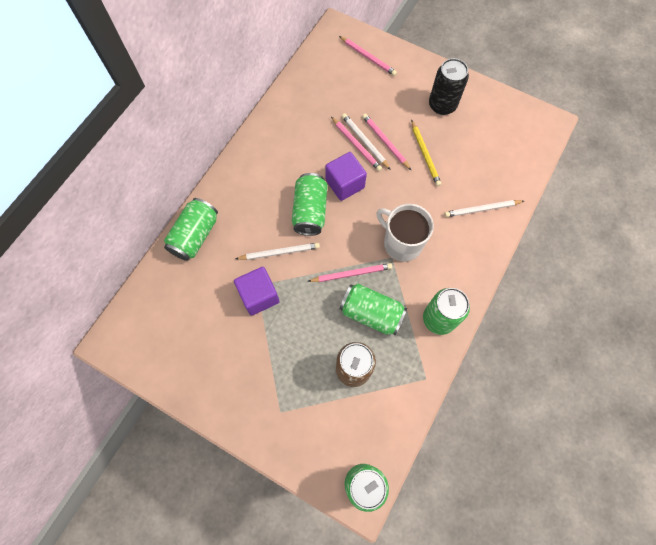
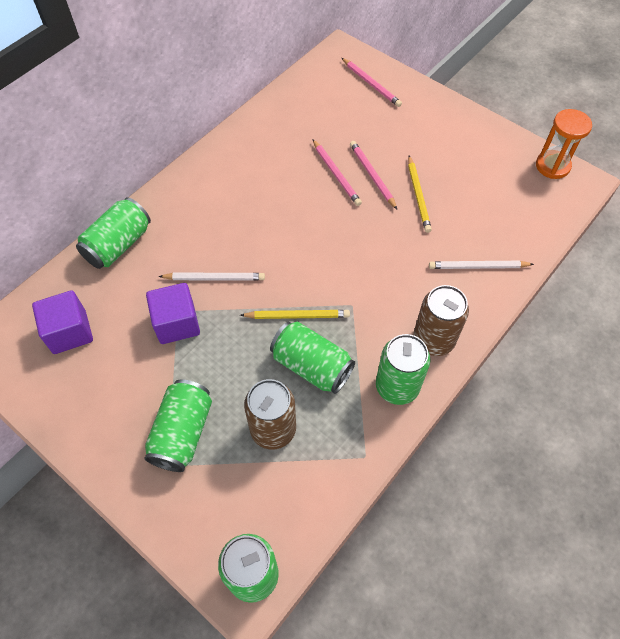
camera: 10 degrees right, 10 degrees down
green can [292,173,328,236] -> green can moved to [144,379,212,472]
pink pencil [307,263,392,282] -> yellow pencil [240,310,350,319]
purple cube [325,152,367,201] -> purple cube moved to [32,290,93,354]
white pencil [342,113,391,170] -> none
white mug [376,204,434,262] -> none
black can [429,58,469,115] -> none
none -> brown can [413,285,469,356]
none -> orange hourglass [536,109,592,179]

